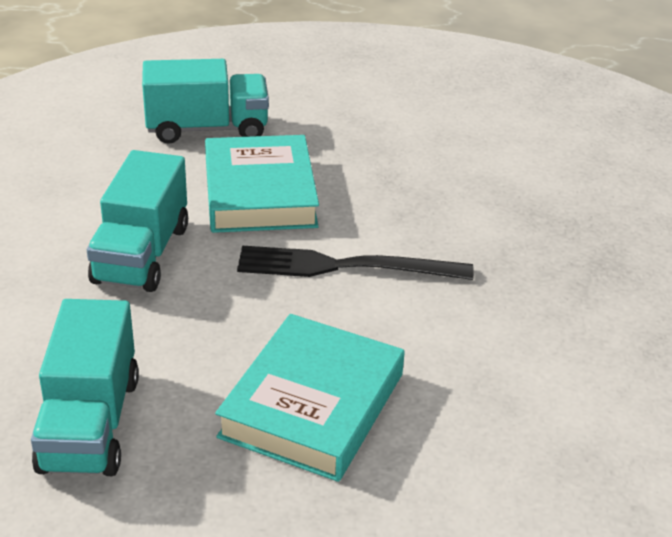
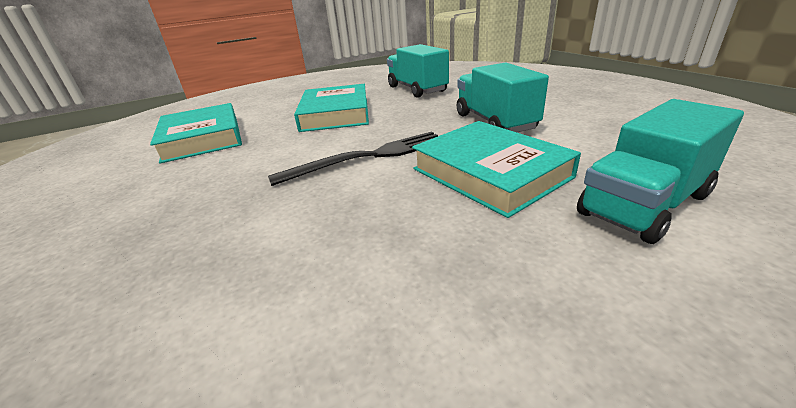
camera: 155 degrees right, 5 degrees down
none -> turquoise book [150,103,242,164]

